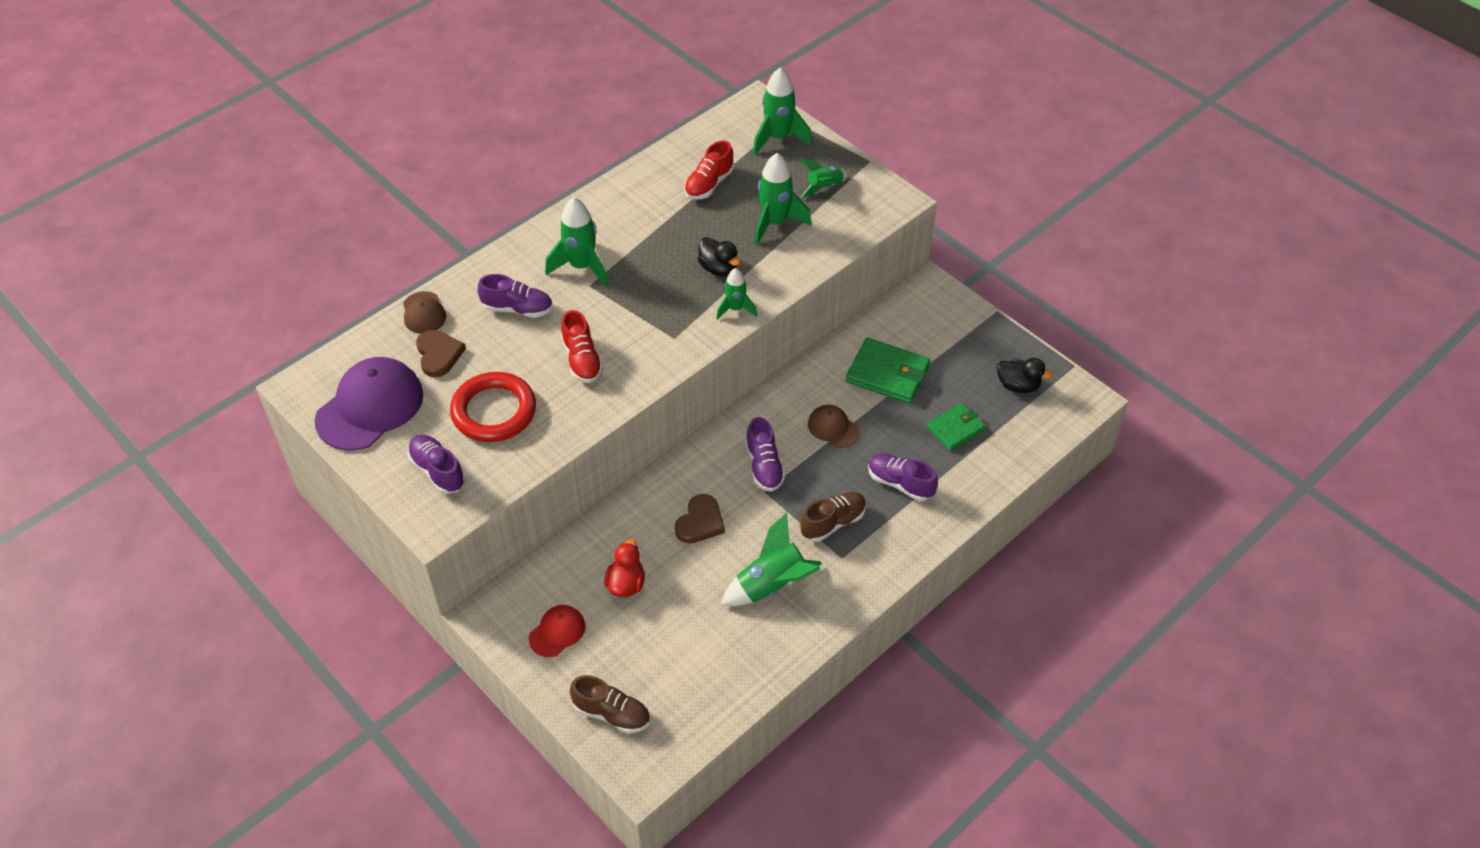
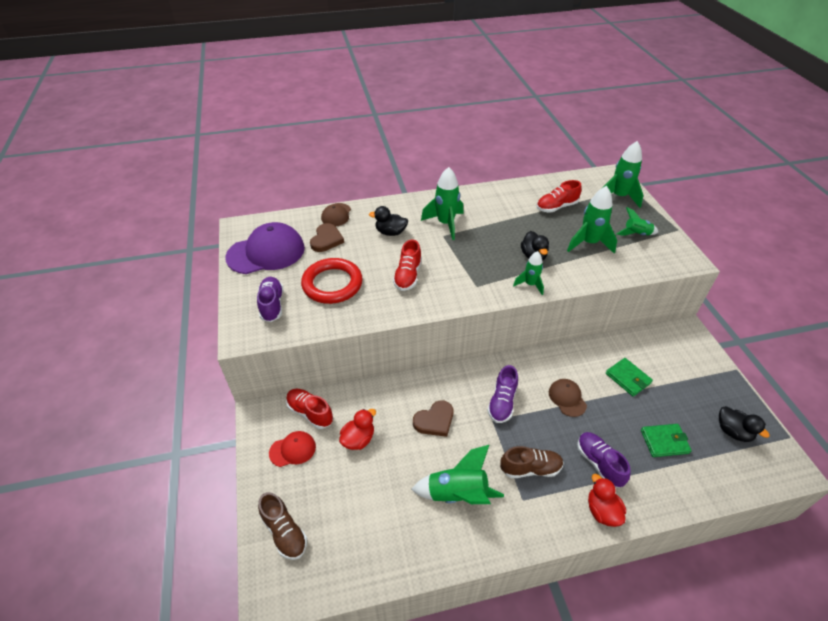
camera: 30 degrees right, 5 degrees down
purple shoe [478,274,553,318] -> black duck [369,206,408,236]
green wallet [846,338,931,404] -> green wallet [606,358,653,397], size x0.65
none -> red shoe [286,389,333,429]
none -> red duck [588,474,626,527]

